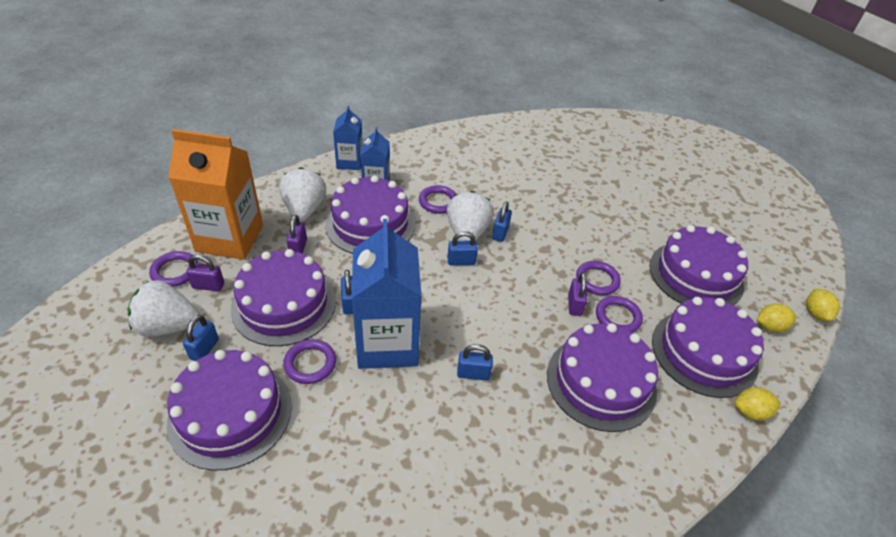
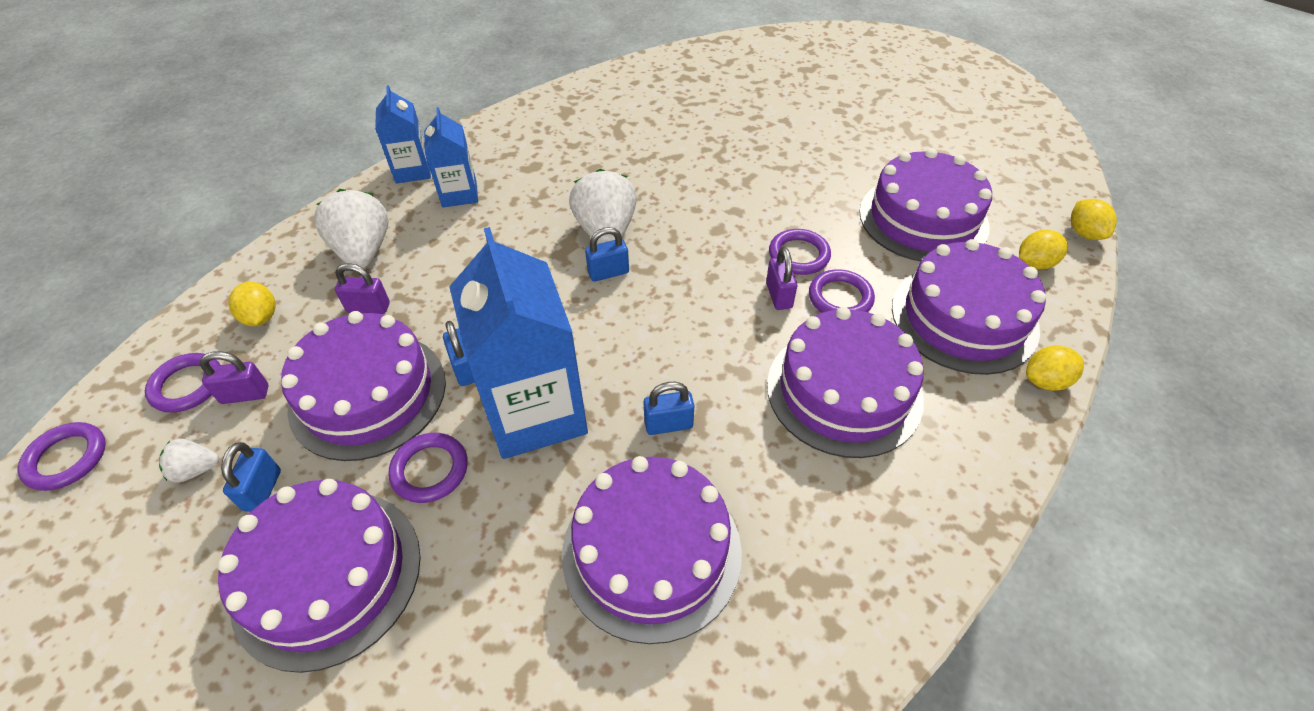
camera: 10 degrees left, 5 degrees up
white strawberry [128,280,200,337] -> white strawberry [159,439,219,483], size x0.50
orange carton [168,129,263,260] -> yellow lemon [228,282,276,326]
purple padlock [286,215,307,254] -> purple padlock turned 75 degrees counterclockwise [335,263,390,314]
purple cake [325,175,415,254] -> purple cake moved to [562,456,742,644]
purple ring [419,185,456,214] -> purple ring moved to [18,422,106,491]
blue padlock [492,201,512,242] -> none

